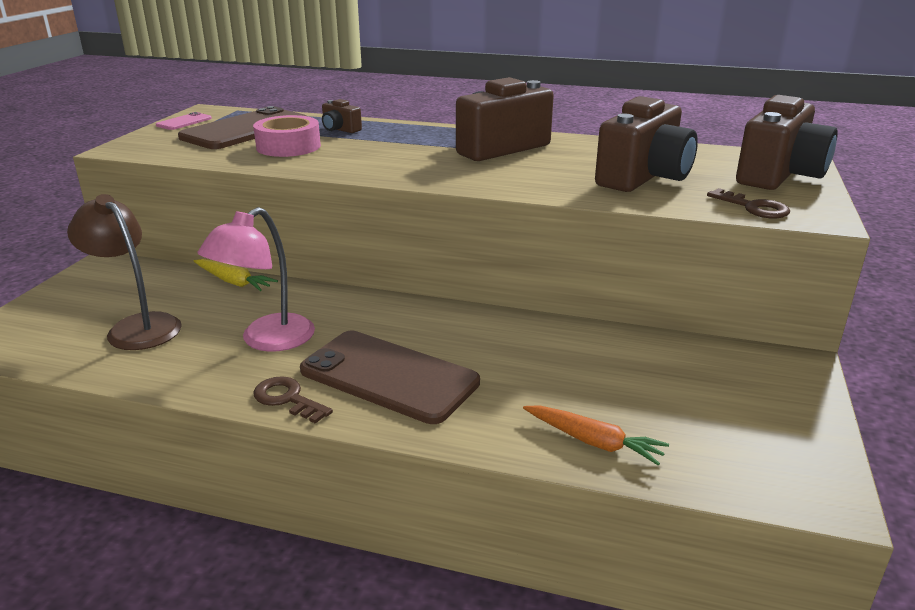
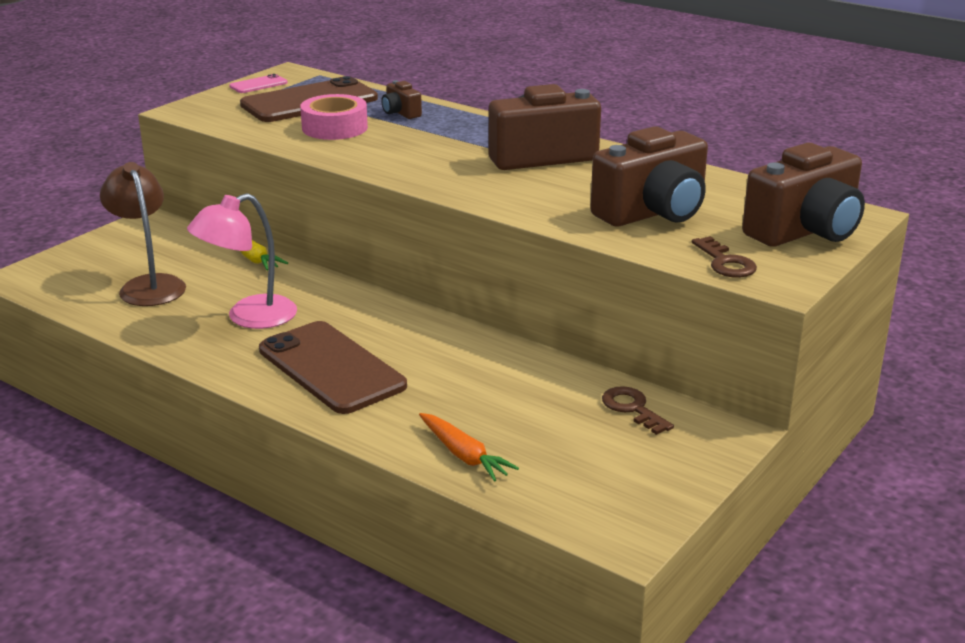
camera: 20 degrees right, 0 degrees up
brown key [253,376,333,424] -> brown key moved to [602,386,674,435]

